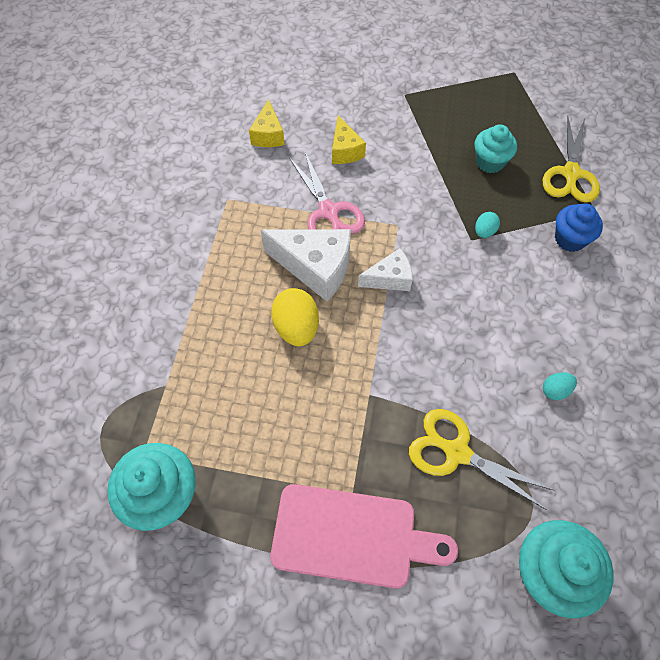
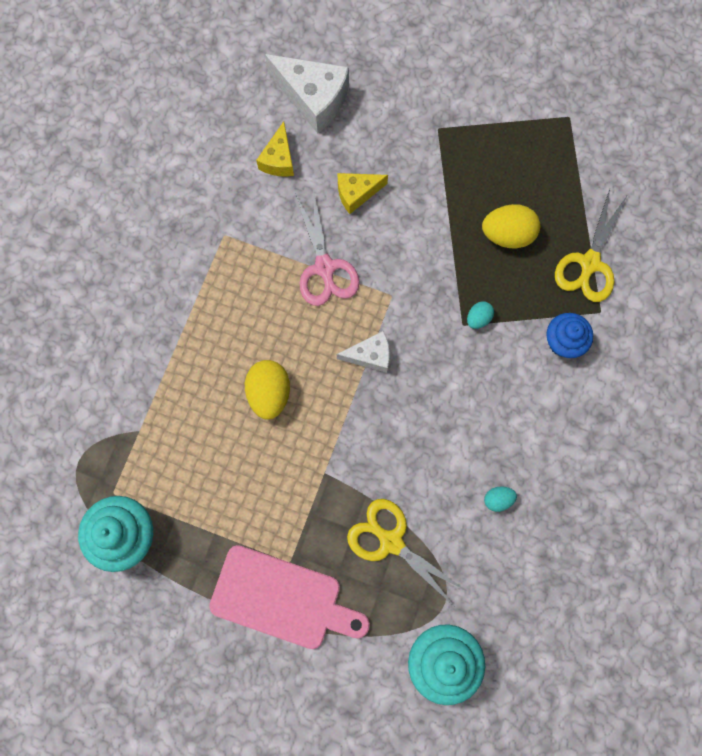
camera: 10 degrees right, 15 degrees up
white cheese [261,229,351,301] -> white cheese moved to [265,54,349,133]
yellow cheese [332,115,366,164] -> yellow cheese turned 75 degrees clockwise [337,173,388,214]
turquoise cupcake [474,124,517,173] -> yellow egg [482,204,540,248]

